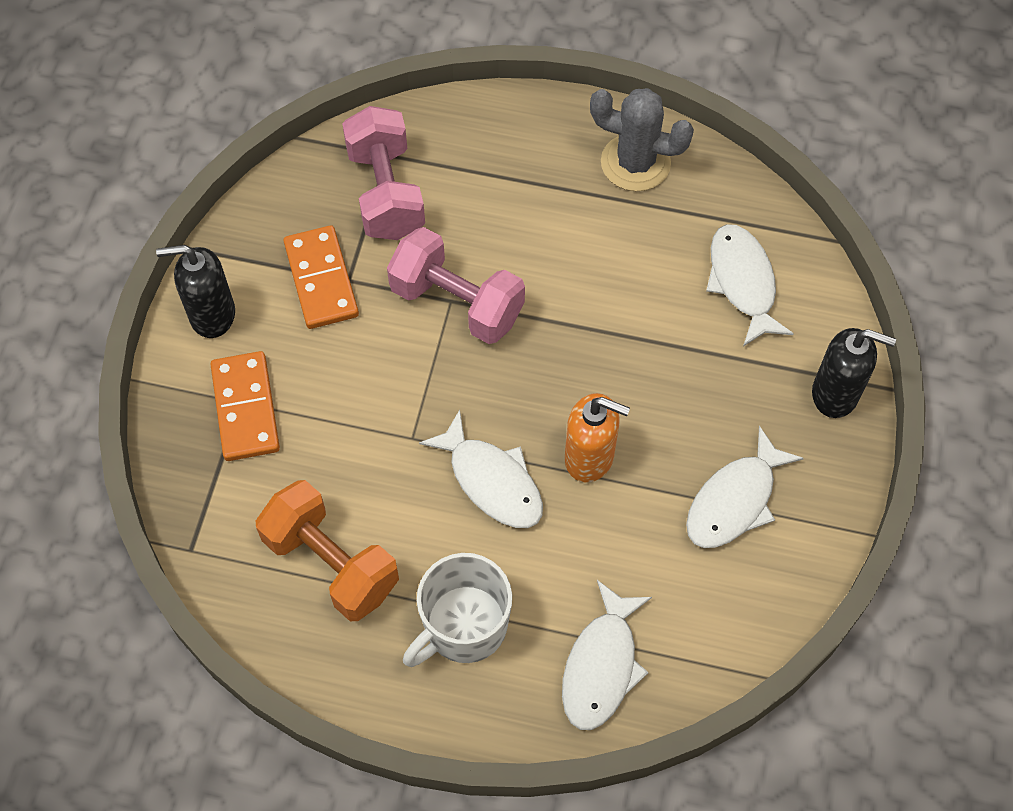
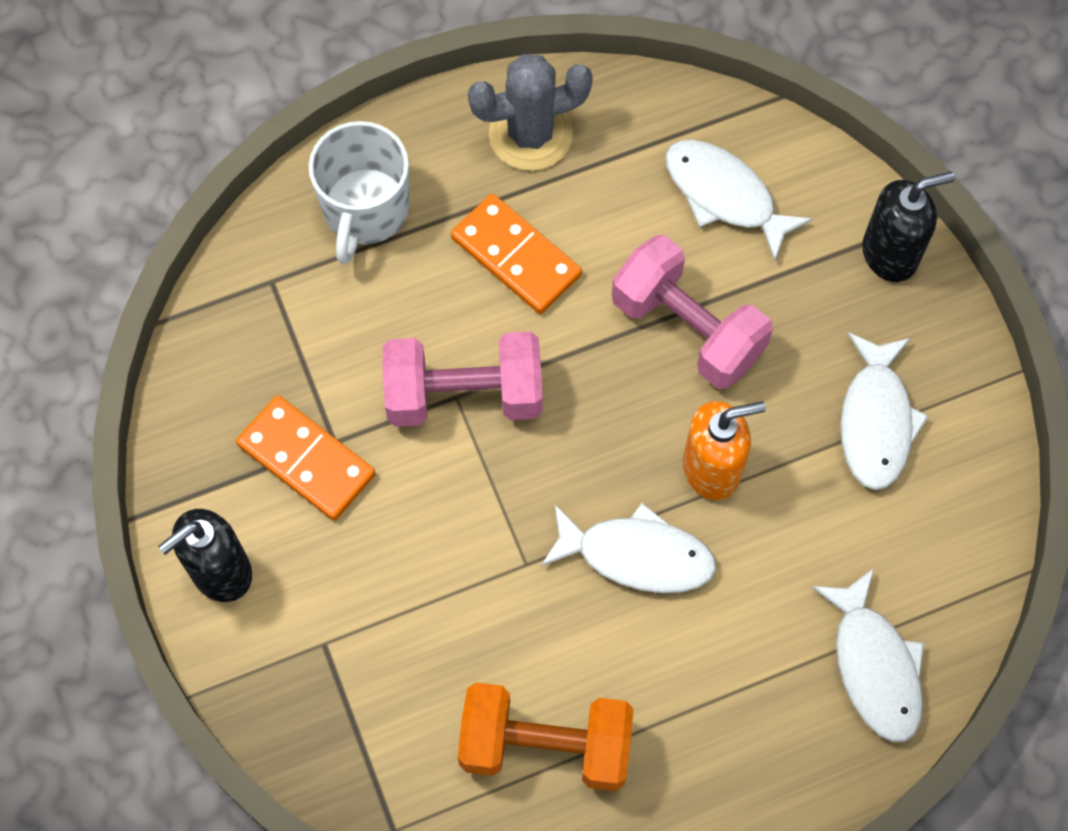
camera: 35 degrees left, 5 degrees up
orange domino [210,351,280,461] -> orange domino moved to [451,194,582,314]
pink dumbbell [342,106,425,240] -> pink dumbbell moved to [612,235,773,389]
white mug [403,553,512,667] -> white mug moved to [308,121,409,264]

